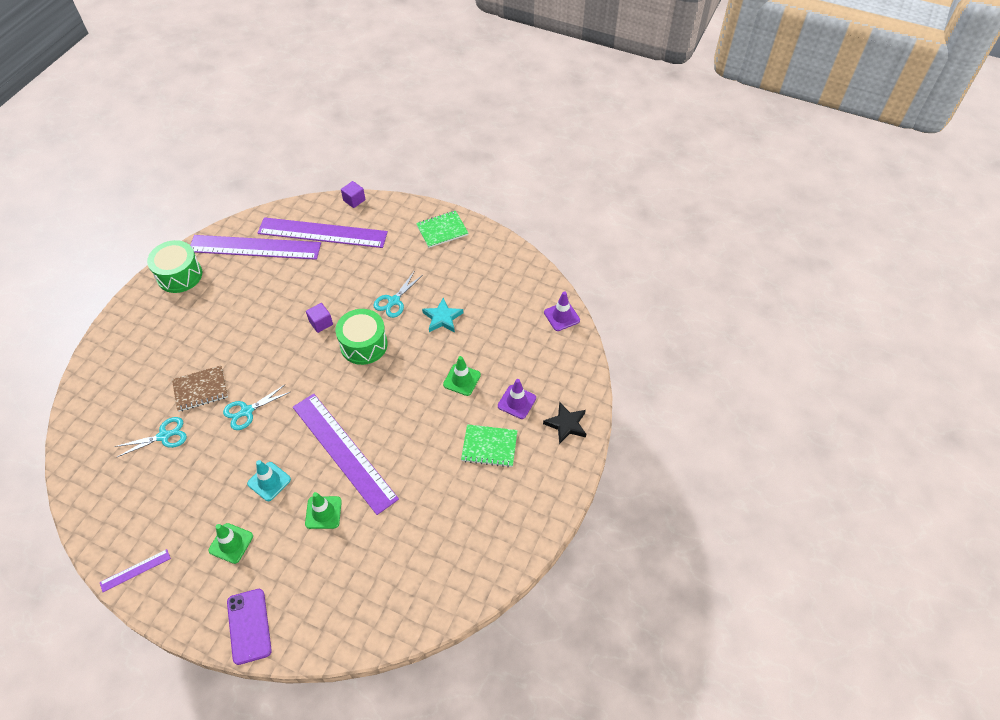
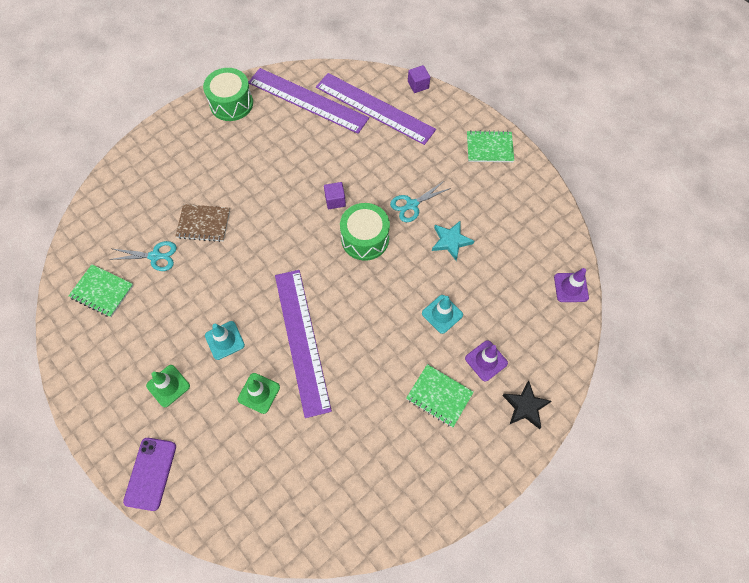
camera: 25 degrees right, 10 degrees up
purple ruler [100,549,171,592] -> none
turquoise scissors [223,384,290,430] -> none
green traffic cone [443,356,481,396] -> turquoise traffic cone [422,295,463,334]
none -> green notebook [68,264,134,317]

